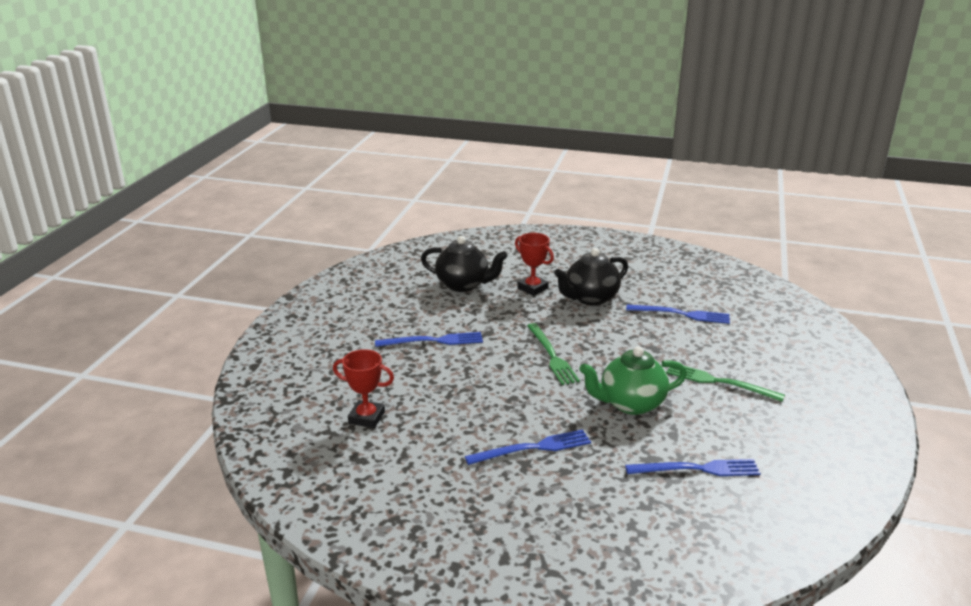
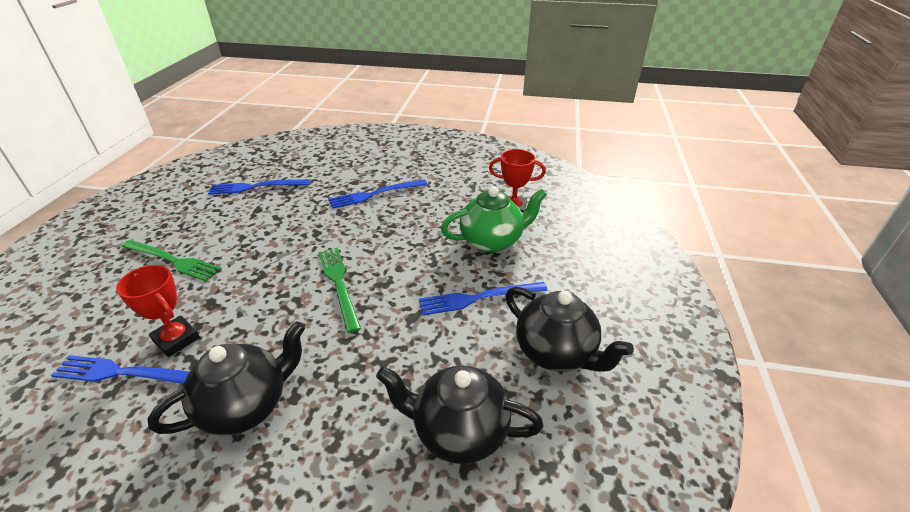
camera: 175 degrees right, 10 degrees up
red trophy [515,233,554,296] -> red trophy moved to [116,265,200,357]
green teapot [579,346,687,415] -> green teapot moved to [441,186,547,253]
none -> black teapot [505,287,634,372]

